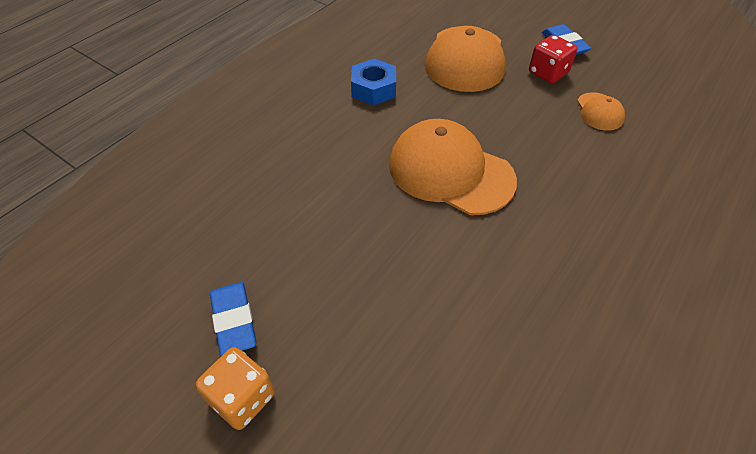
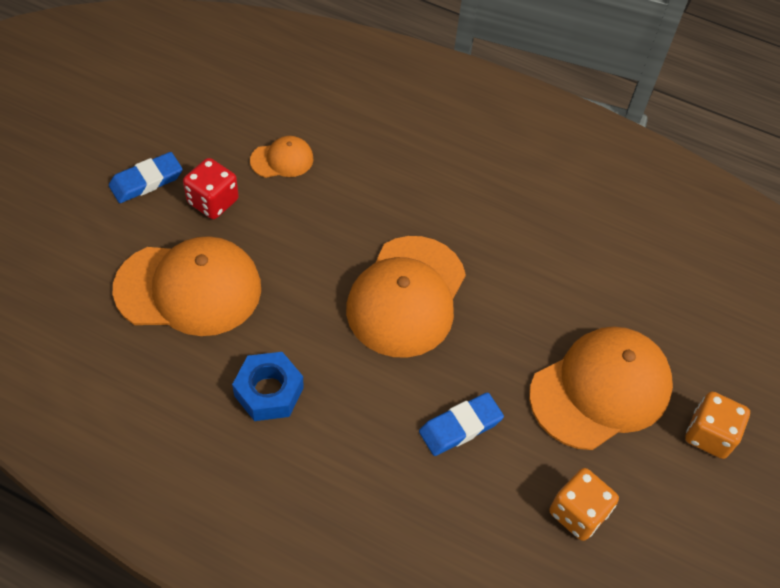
camera: 105 degrees left, 5 degrees up
blue eraser [210,282,256,356] -> blue eraser moved to [419,392,504,456]
none -> orange cap [529,326,673,450]
none -> orange dice [549,468,619,541]

